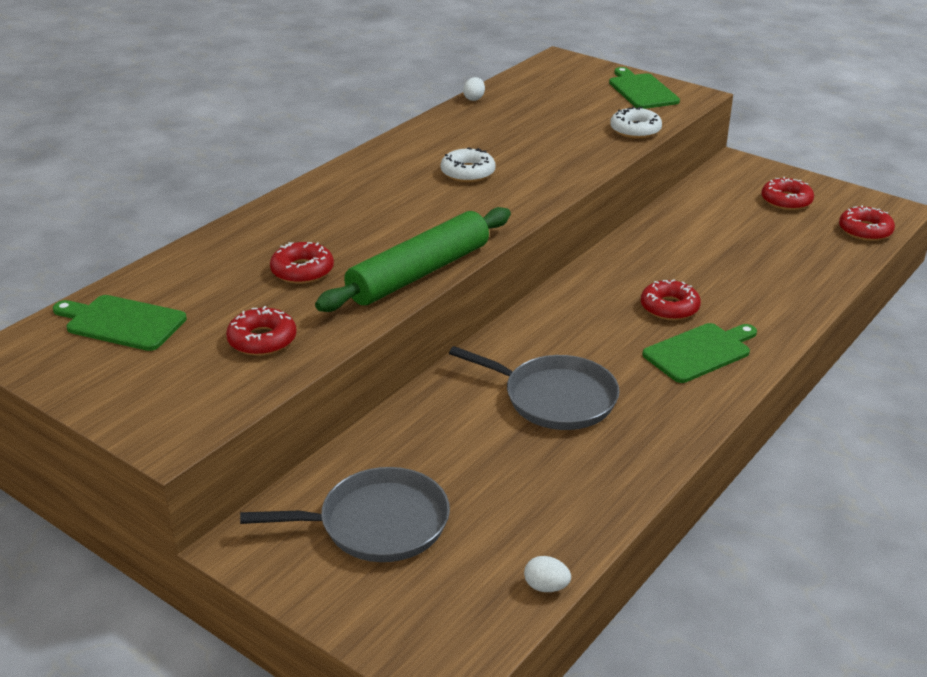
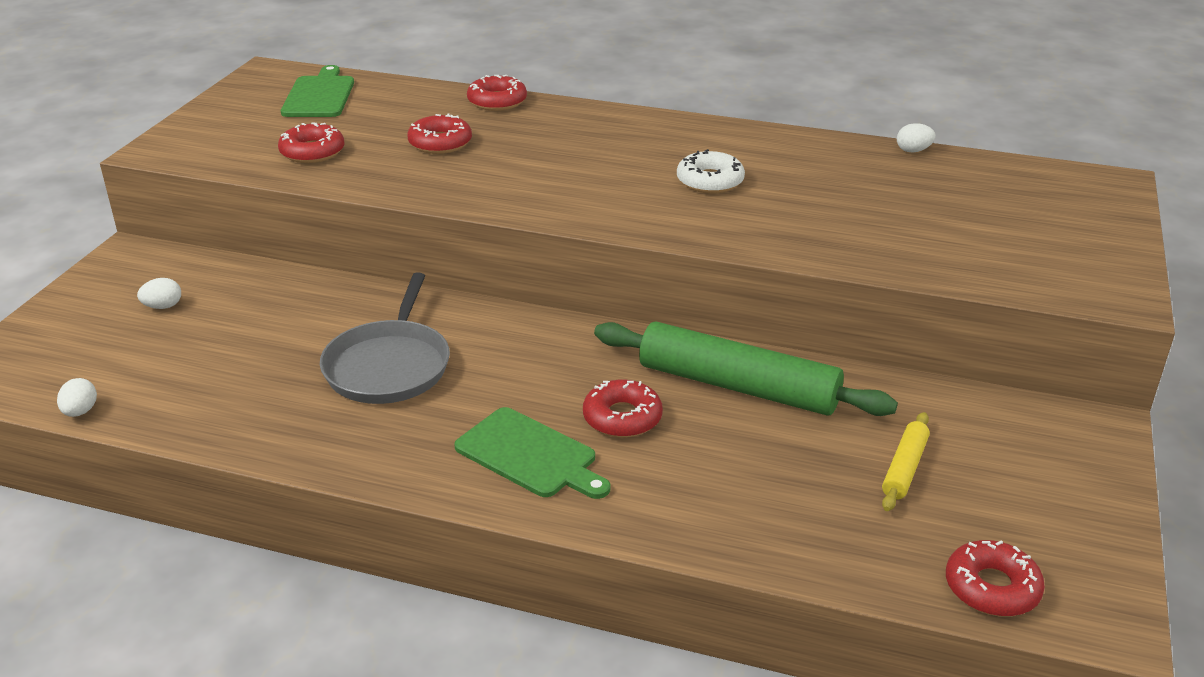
camera: 70 degrees right, 0 degrees up
grey pan [240,467,450,562] -> white egg [137,278,181,309]
green rolling pin [315,207,511,312] -> green rolling pin moved to [594,321,898,416]
green cutting board [609,67,680,109] -> none
white donut [610,106,662,139] -> none
red donut [761,177,814,210] -> red donut moved to [467,75,527,111]
none -> yellow rolling pin [882,412,930,511]

